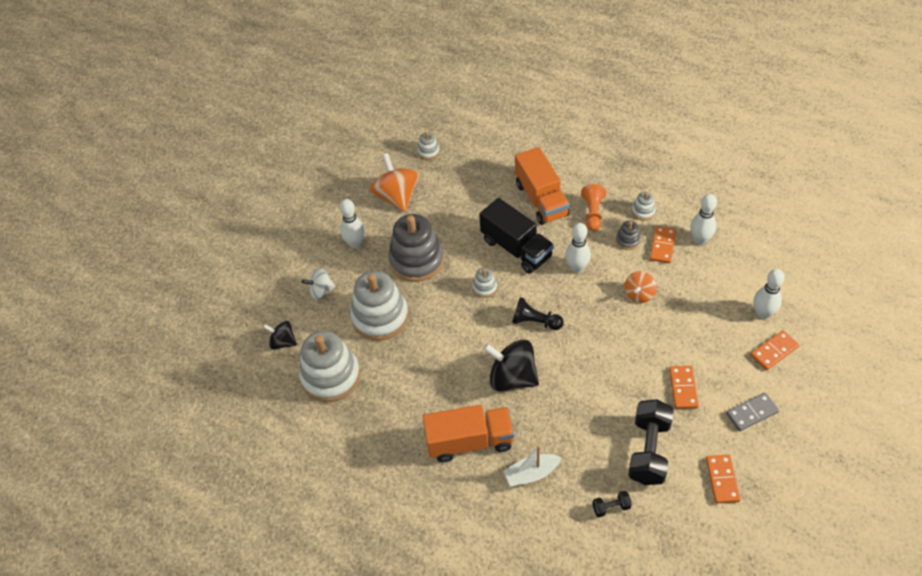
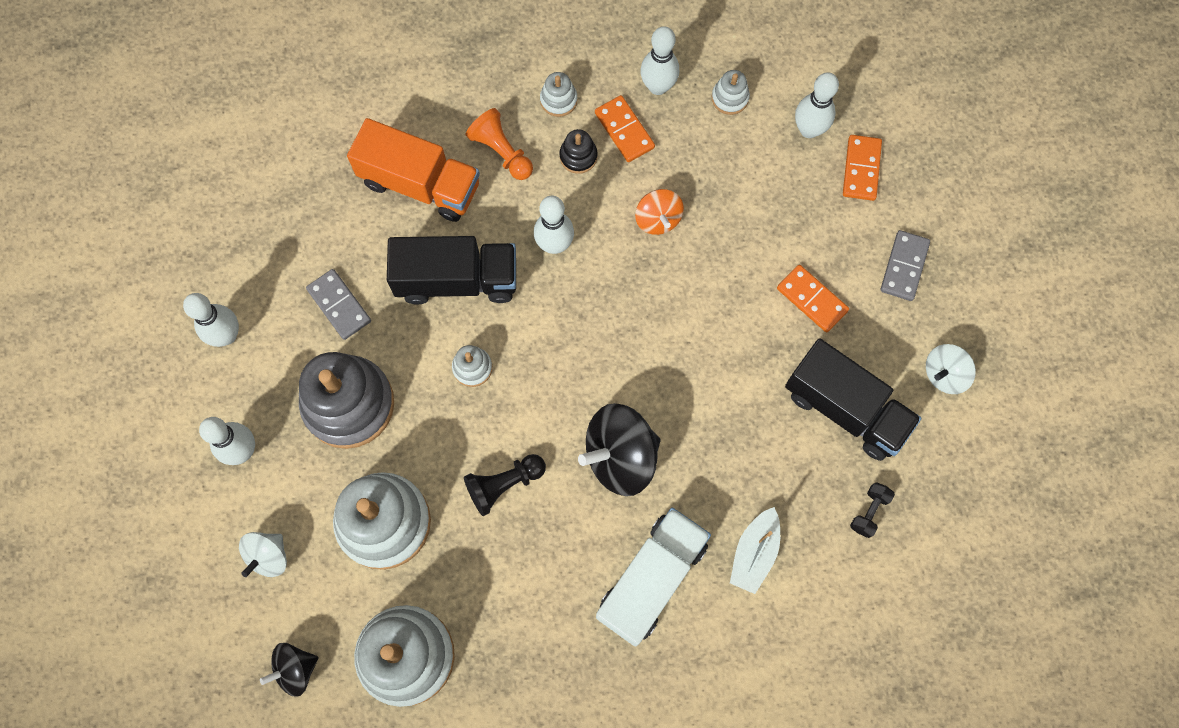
camera: 50 degrees left, 20 degrees up
orange spinning top [370,153,419,212] -> white bowling pin [183,293,239,347]
white stacking toy [417,132,440,160] -> white stacking toy moved to [712,70,750,115]
orange truck [423,405,514,462] -> white truck [596,508,711,647]
black pawn [512,297,564,330] -> black pawn moved to [464,454,546,516]
grey stacking toy [616,221,641,250] -> black stacking toy [559,129,598,174]
black dumbbell [628,399,674,485] -> black truck [785,338,922,461]
orange domino [706,454,741,504] -> white spinning top [926,344,976,394]
none -> grey domino [306,269,371,340]

